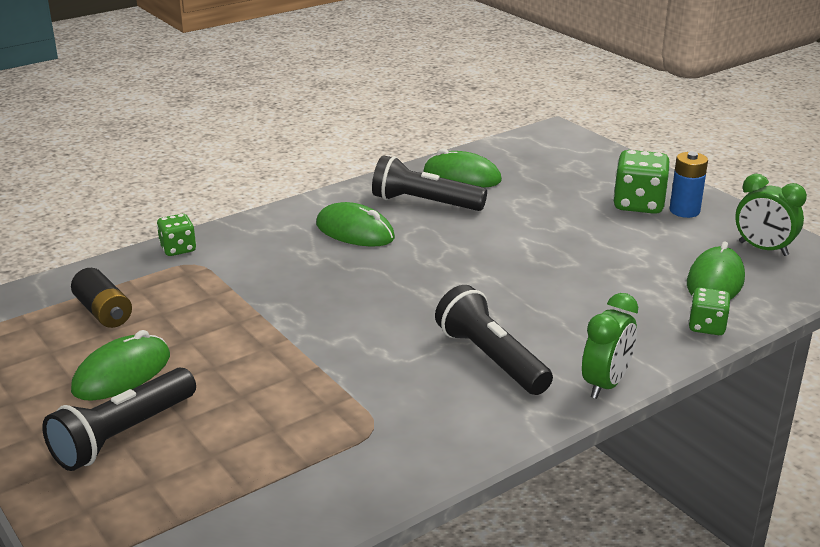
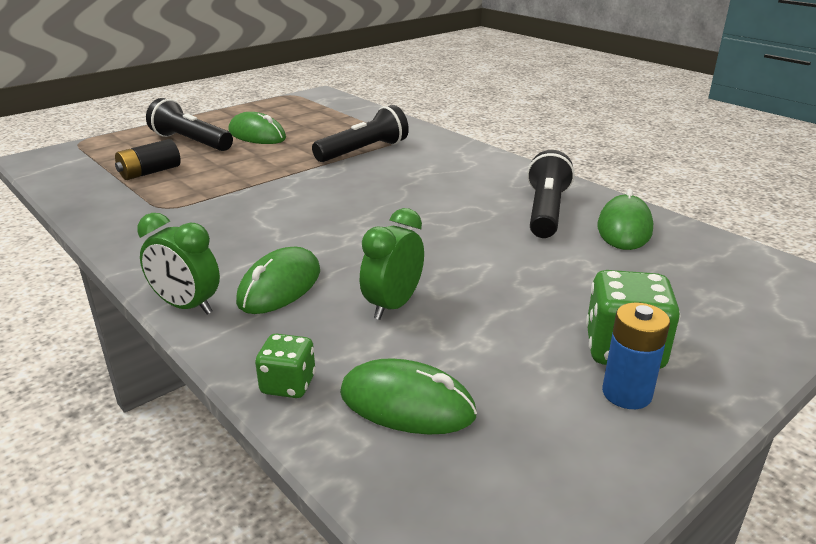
camera: 85 degrees right, 0 degrees up
black battery [71,268,132,328] -> black battery moved to [115,139,181,180]
green dice [157,214,196,256] -> none
green mouse [316,202,395,247] -> green mouse moved to [236,246,320,314]
black flashlight [435,285,553,395] -> black flashlight moved to [312,105,409,162]
green clock [735,174,807,256] -> green clock moved to [360,208,424,320]

